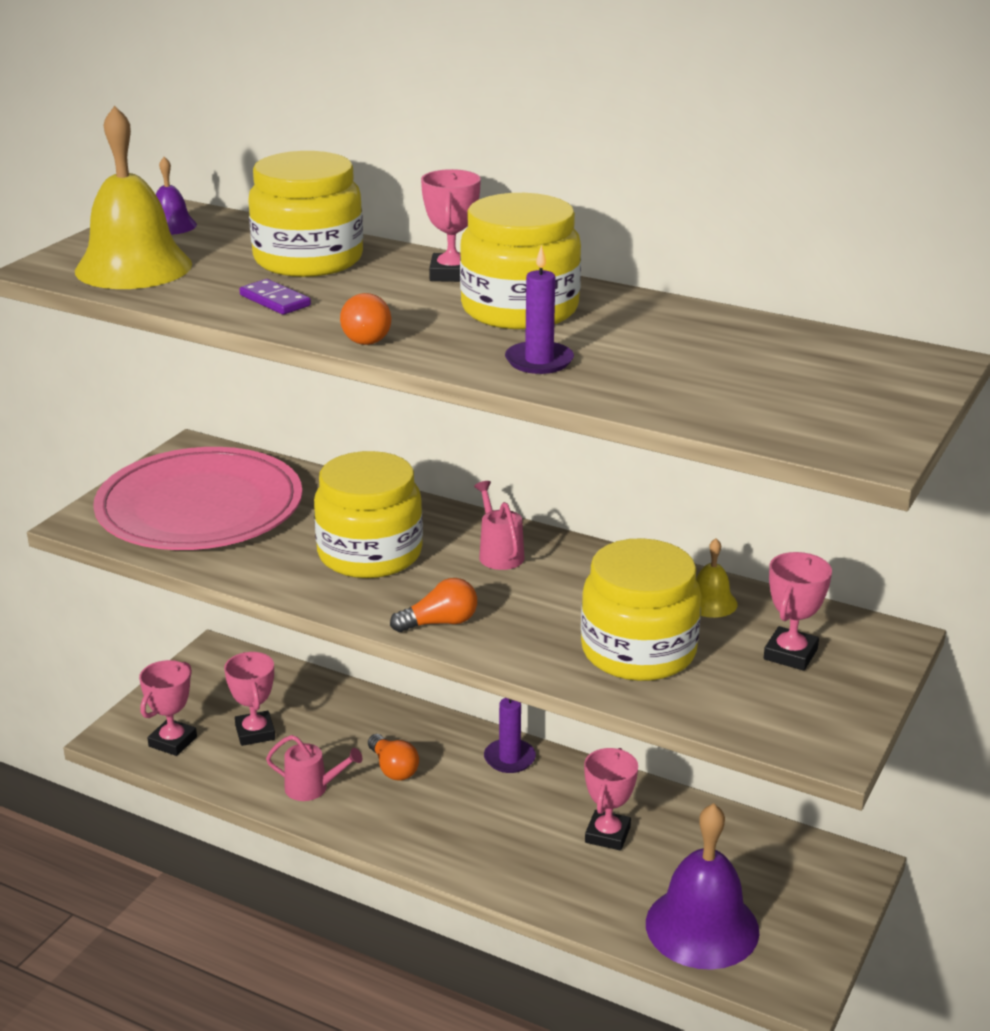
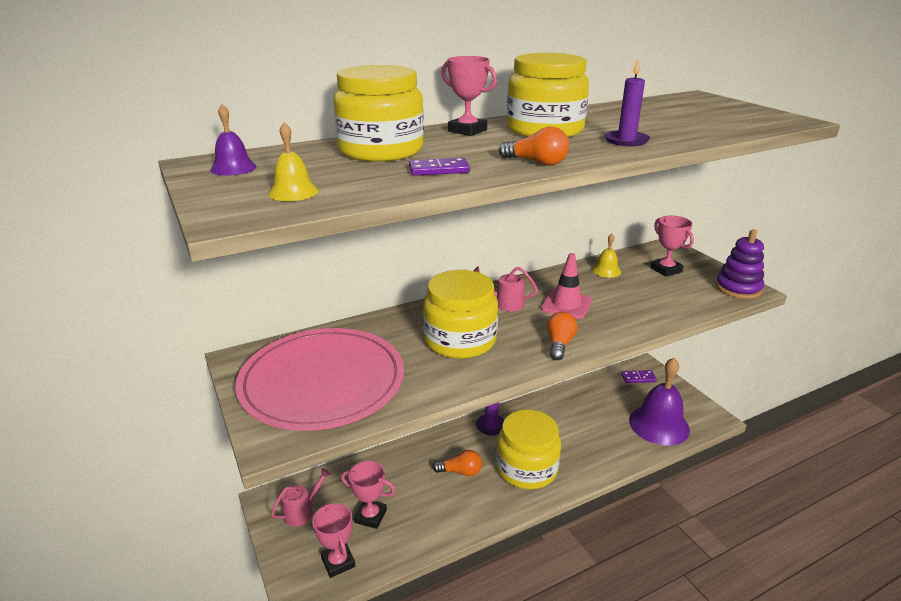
camera: 55 degrees left, 0 degrees up
yellow bell [75,106,192,289] -> yellow bell [268,122,319,201], size x0.47
pink watering can [266,735,362,801] -> pink watering can moved to [271,468,331,527]
yellow jar [581,538,701,681] -> yellow jar moved to [496,410,561,490]
pink trophy [584,748,638,851] -> none
none -> pink traffic cone [541,253,592,319]
none -> purple domino [621,370,657,383]
none -> purple stacking toy [715,230,764,299]

